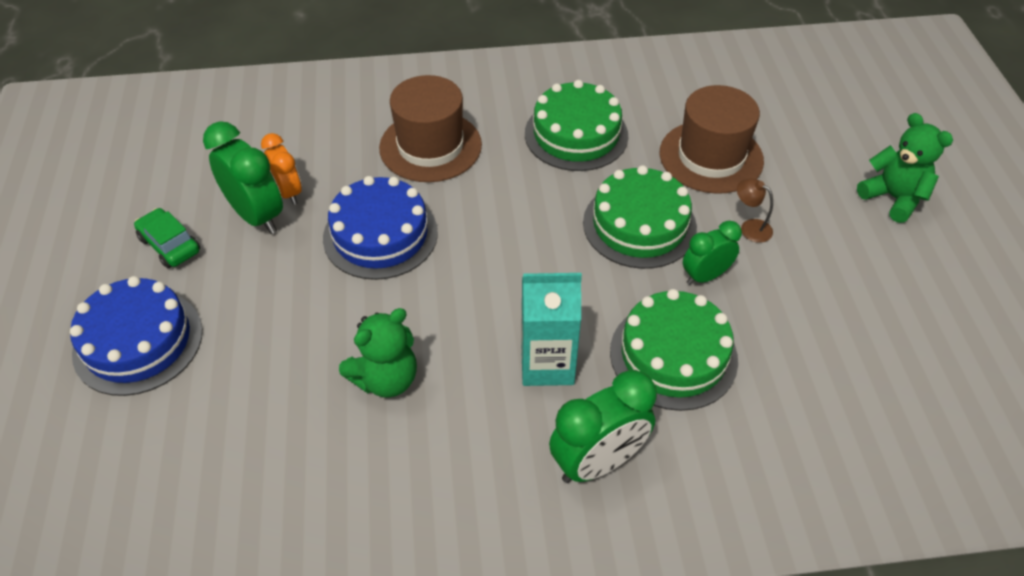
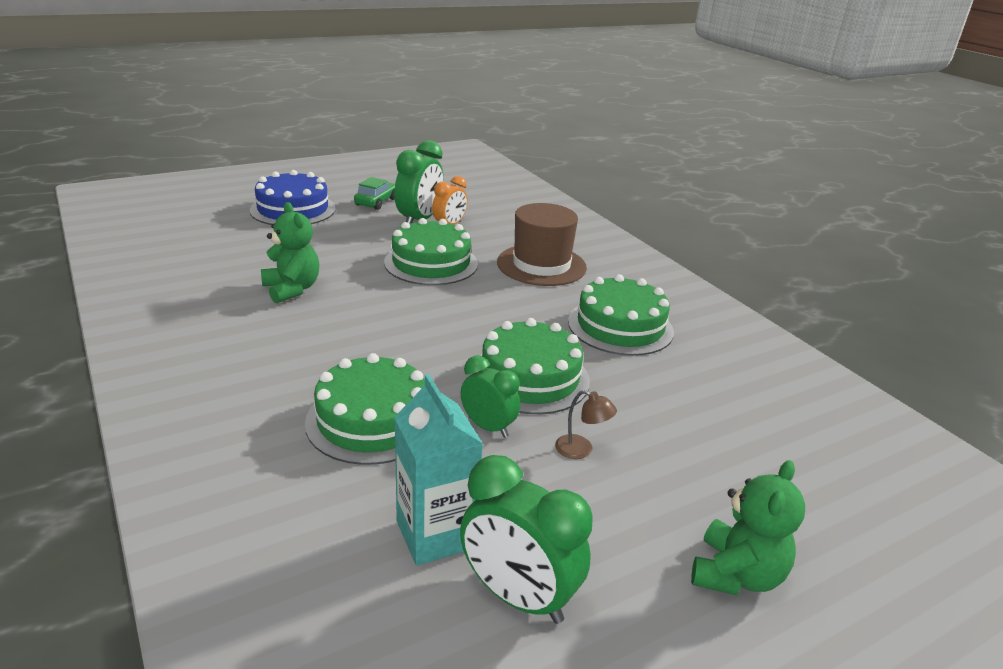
camera: 65 degrees right, 20 degrees down
blue cake [323,176,438,280] -> green cake [384,218,478,285]
green teddy bear [339,308,417,398] -> green teddy bear turned 150 degrees counterclockwise [261,202,319,303]
turquoise carton [521,273,582,386] -> turquoise carton moved to [394,374,483,566]
green clock [549,370,657,483] -> green clock moved to [460,455,593,624]
brown hat [659,85,764,194] -> none
brown lamp [737,178,773,243] -> brown lamp turned 105 degrees clockwise [555,390,617,459]

